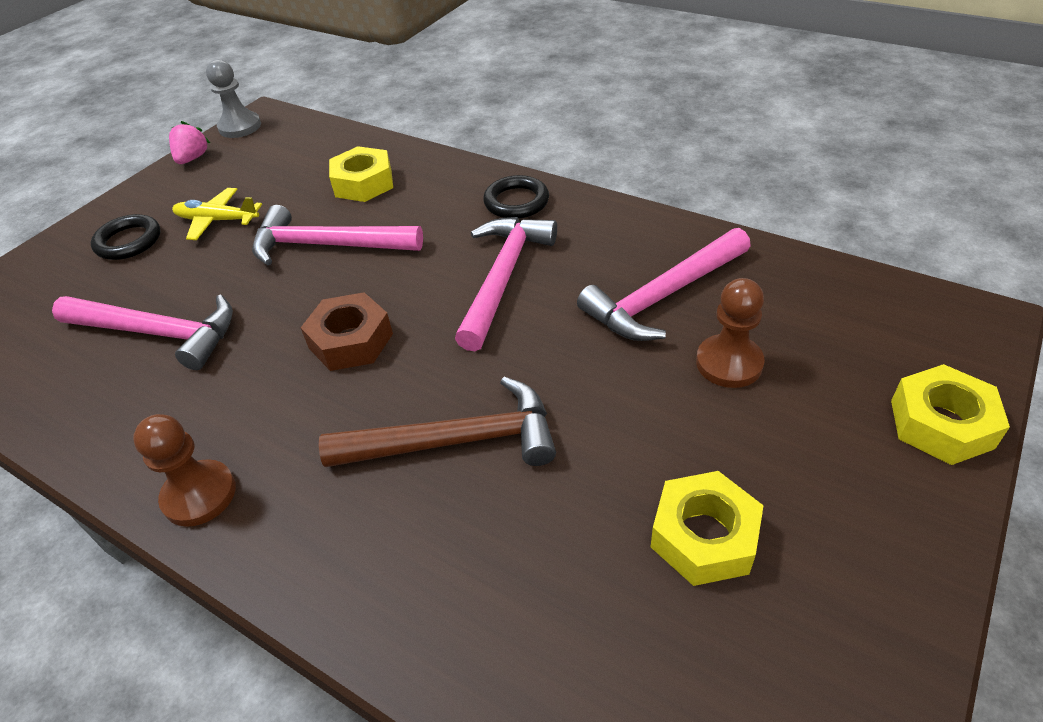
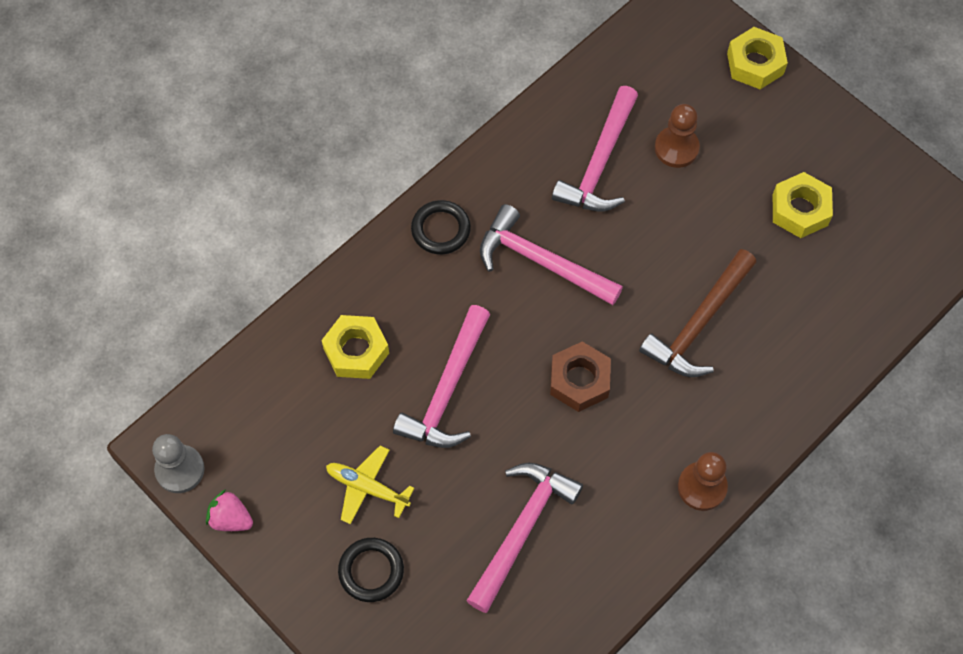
camera: 80 degrees left, 20 degrees up
yellow plane [172,188,262,240] -> yellow plane turned 90 degrees clockwise [326,446,414,524]
brown hammer [319,377,556,467] -> brown hammer turned 150 degrees counterclockwise [639,249,756,377]
pink hammer [577,228,751,341] -> pink hammer turned 45 degrees clockwise [552,86,638,212]

